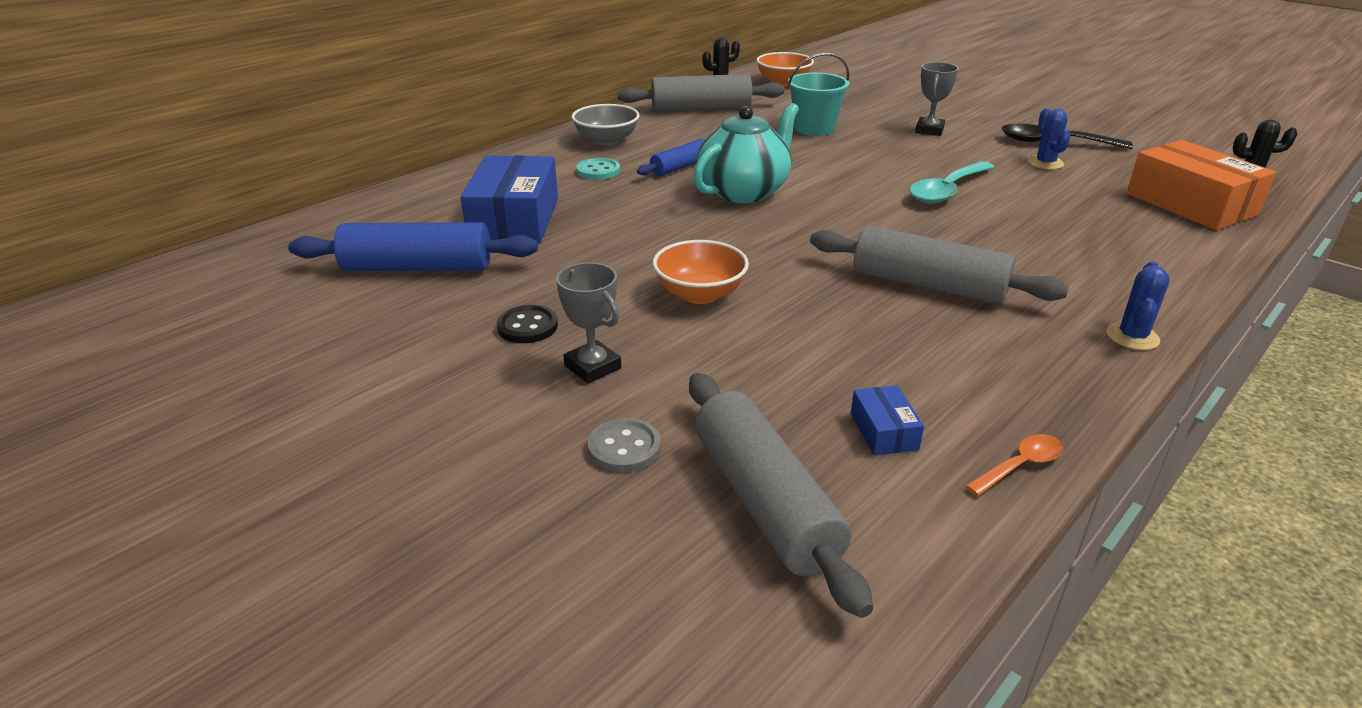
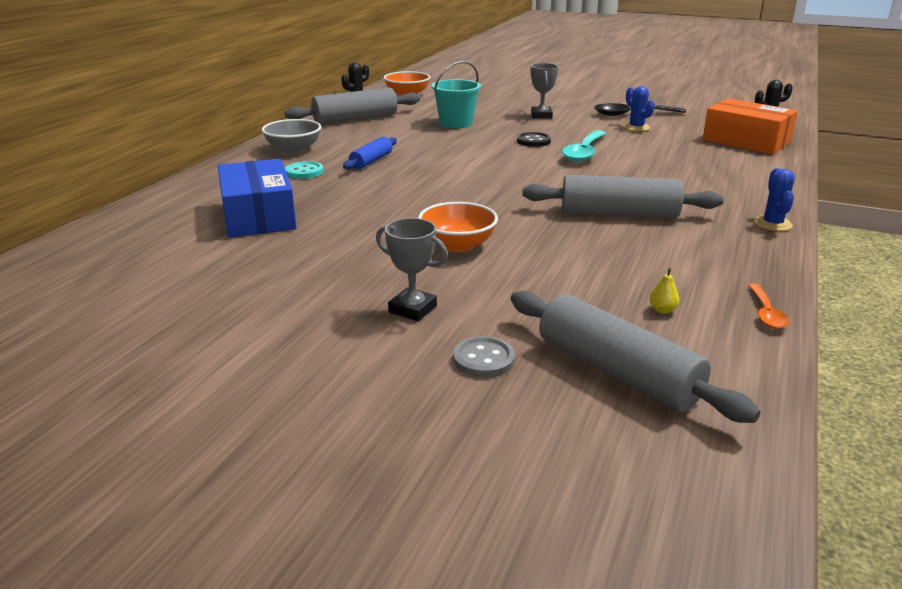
camera: 20 degrees left, 5 degrees down
blue rolling pin [288,222,538,271] -> none
black button [497,305,558,343] -> black button moved to [517,132,551,147]
turquoise teapot [693,103,799,203] -> none
blue box [851,385,924,456] -> yellow pear [650,268,680,314]
orange spoon [965,434,1063,496] -> orange spoon turned 150 degrees clockwise [748,283,789,329]

